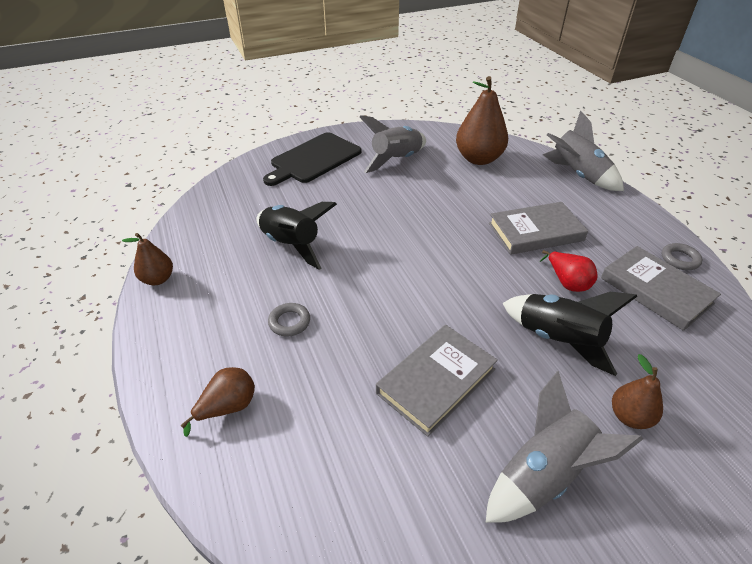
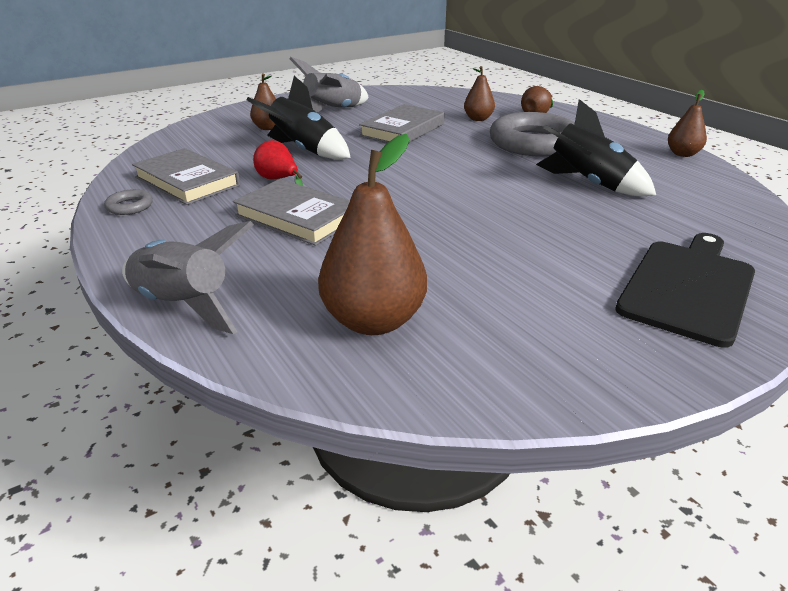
camera: 170 degrees right, 10 degrees down
grey ring [268,303,310,337] -> grey ring [490,112,575,157], size x2.48
grey rocket [360,115,426,173] -> none
grey book [489,202,588,255] -> grey book turned 60 degrees clockwise [233,179,350,246]
none -> brown pear [464,66,495,121]

